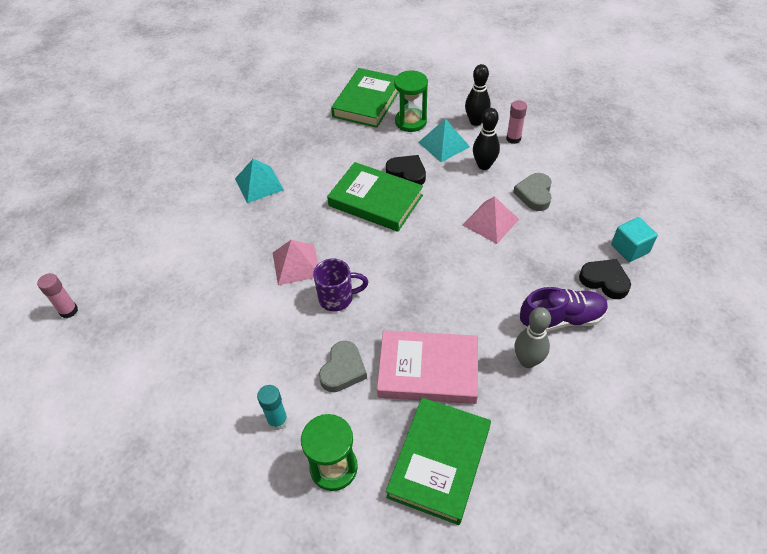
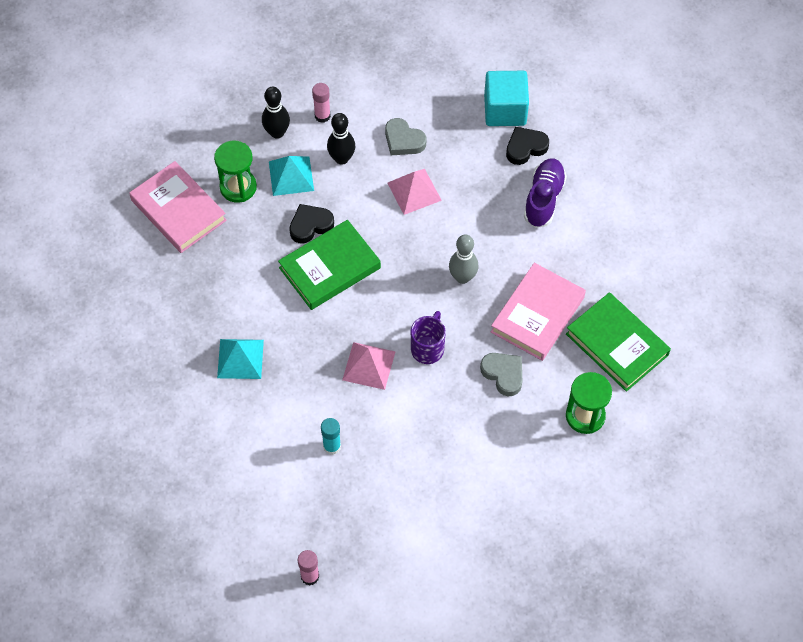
camera: 65 degrees left, 10 degrees up
turquoise glue stick [257,385,288,430] -> turquoise glue stick moved to [321,418,341,455]
green book [331,68,399,128] -> pink book [129,161,227,253]
grey bowling pin [514,307,551,368] -> grey bowling pin moved to [449,235,478,284]
turquoise cube [611,217,658,262] -> turquoise cube [484,71,529,126], size x1.54

